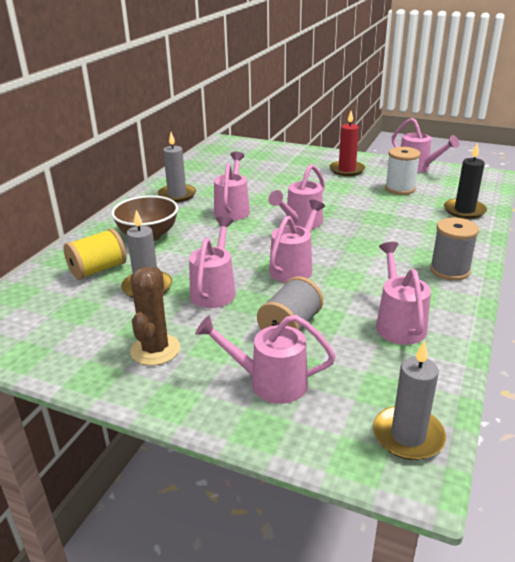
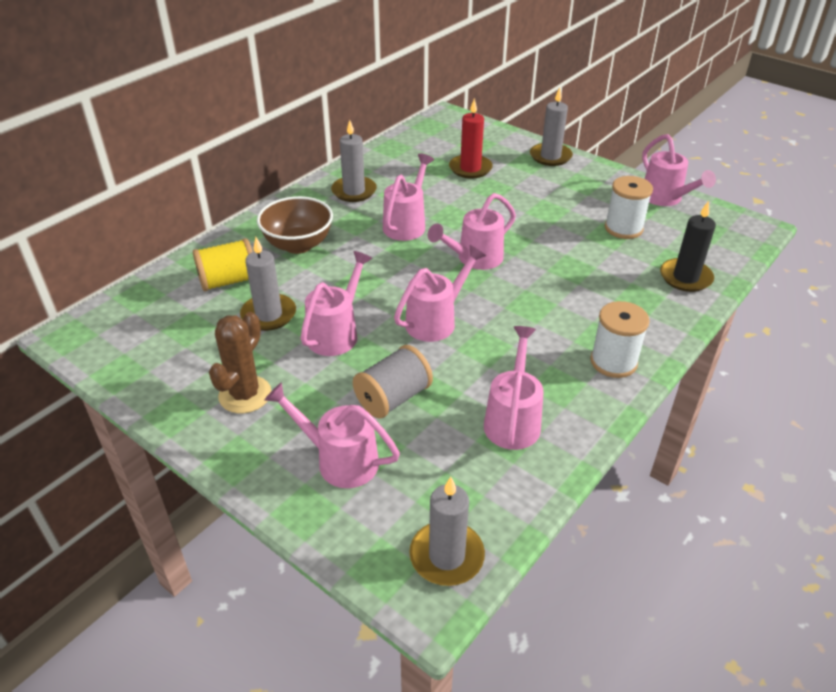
camera: 15 degrees right, 10 degrees up
red candle [329,111,365,176] -> red candle moved to [449,98,493,179]
grey spool [430,218,479,281] -> white spool [590,301,650,378]
none -> grey candle [530,87,573,166]

